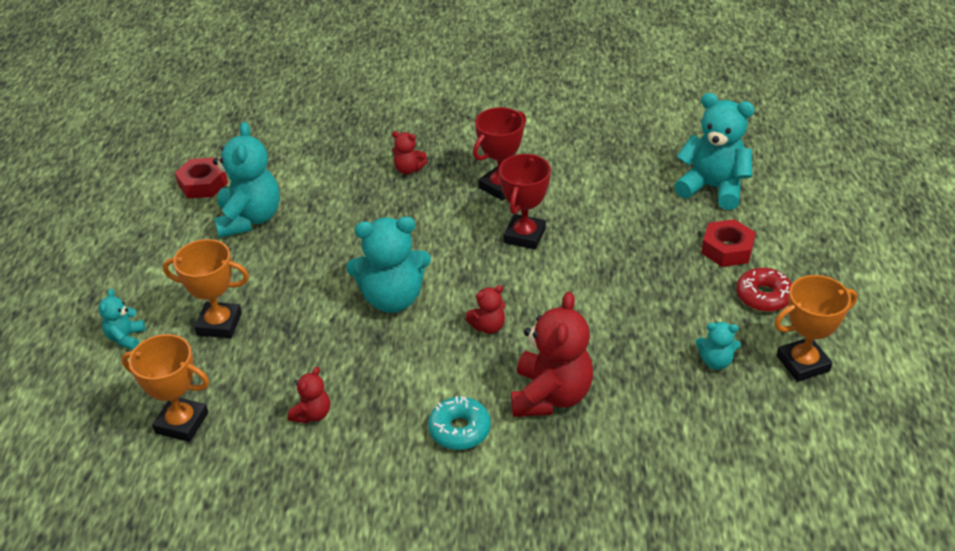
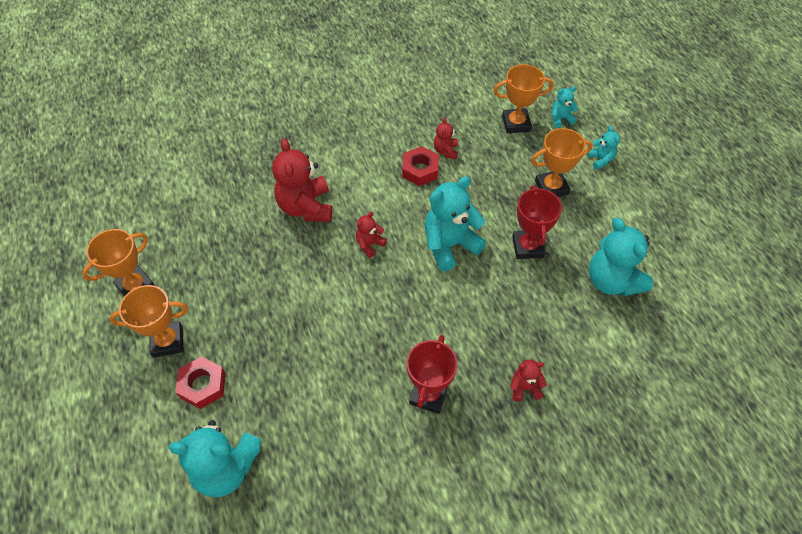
camera: 155 degrees right, 15 degrees up
red nut [175,157,228,198] -> red nut moved to [402,146,439,186]
turquoise donut [428,396,491,450] -> none
red trophy [499,154,551,249] -> red trophy moved to [512,186,562,259]
turquoise teddy bear [696,322,741,370] -> turquoise teddy bear moved to [552,86,579,128]
red donut [736,268,792,312] -> orange trophy [109,285,188,358]

